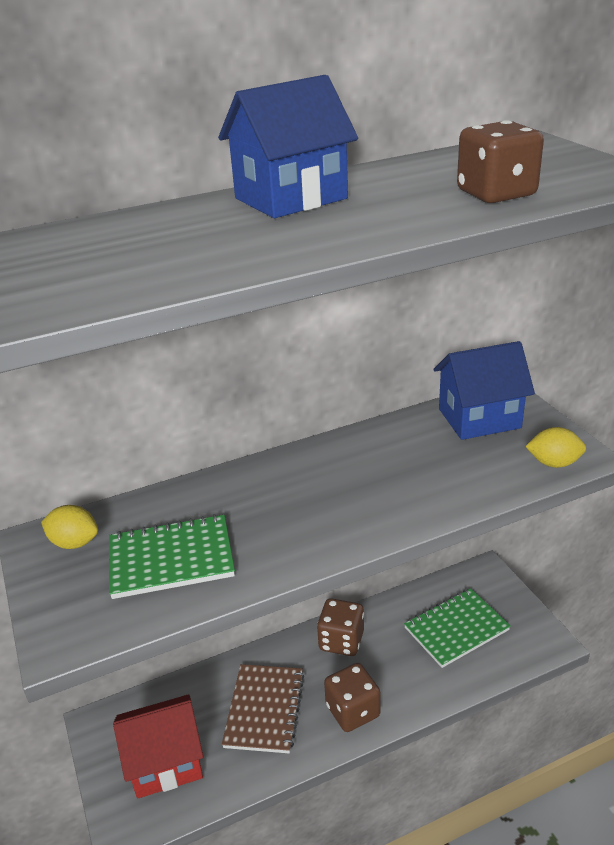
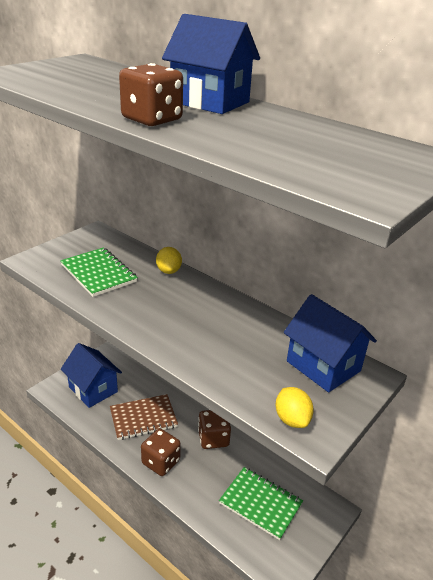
camera: 60 degrees right, 0 degrees up
yellow lemon [41,505,98,549] -> yellow lemon moved to [156,247,182,274]
red house [113,694,203,798] -> blue house [61,343,122,408]
brown dice [457,120,544,203] -> brown dice moved to [119,63,183,126]

